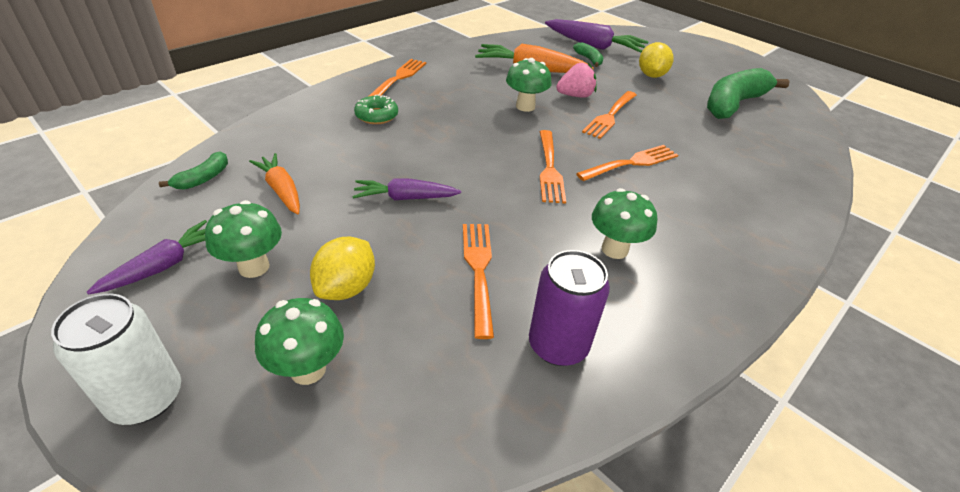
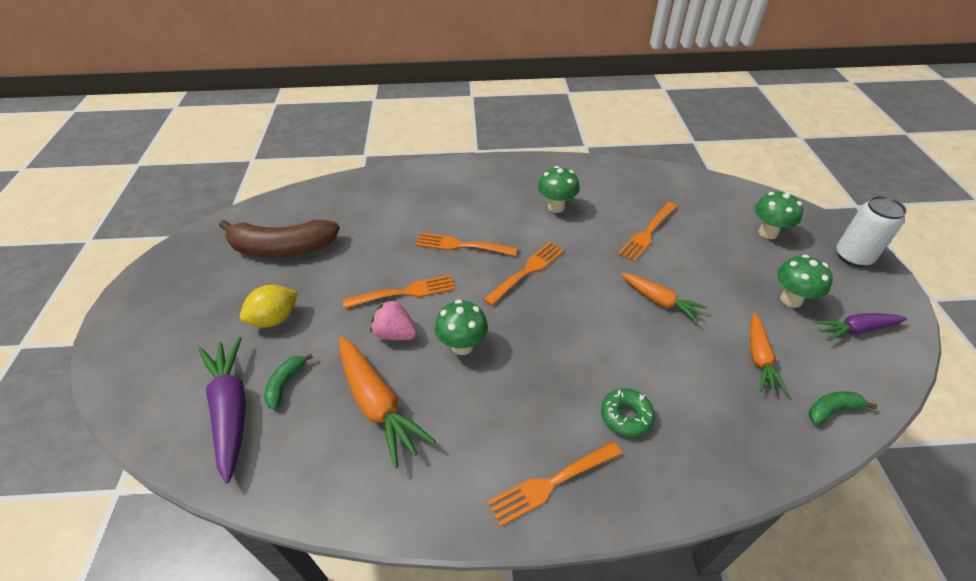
camera: 135 degrees left, 5 degrees up
yellow lemon [310,237,375,300] -> none
purple carrot [352,178,461,200] -> orange carrot [621,273,707,323]
purple can [529,250,610,366] -> none
green banana [707,68,790,119] -> brown banana [219,220,339,257]

